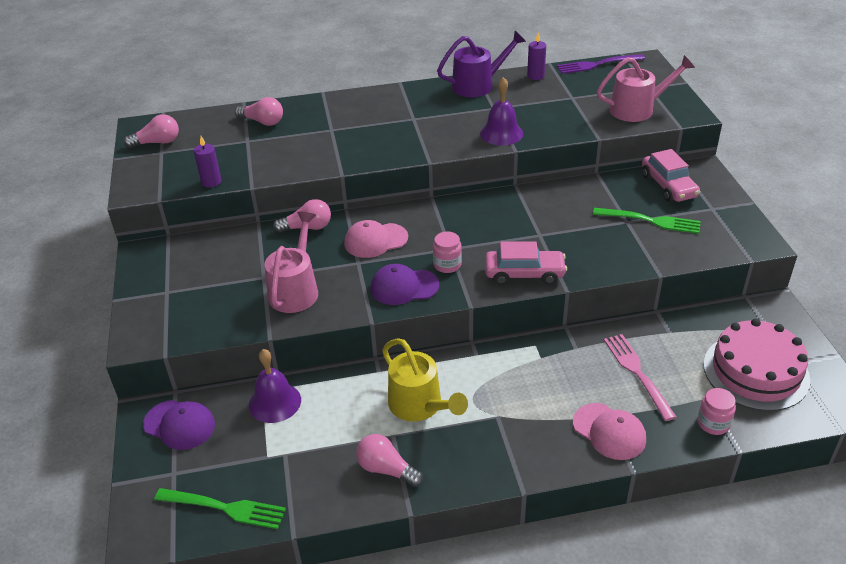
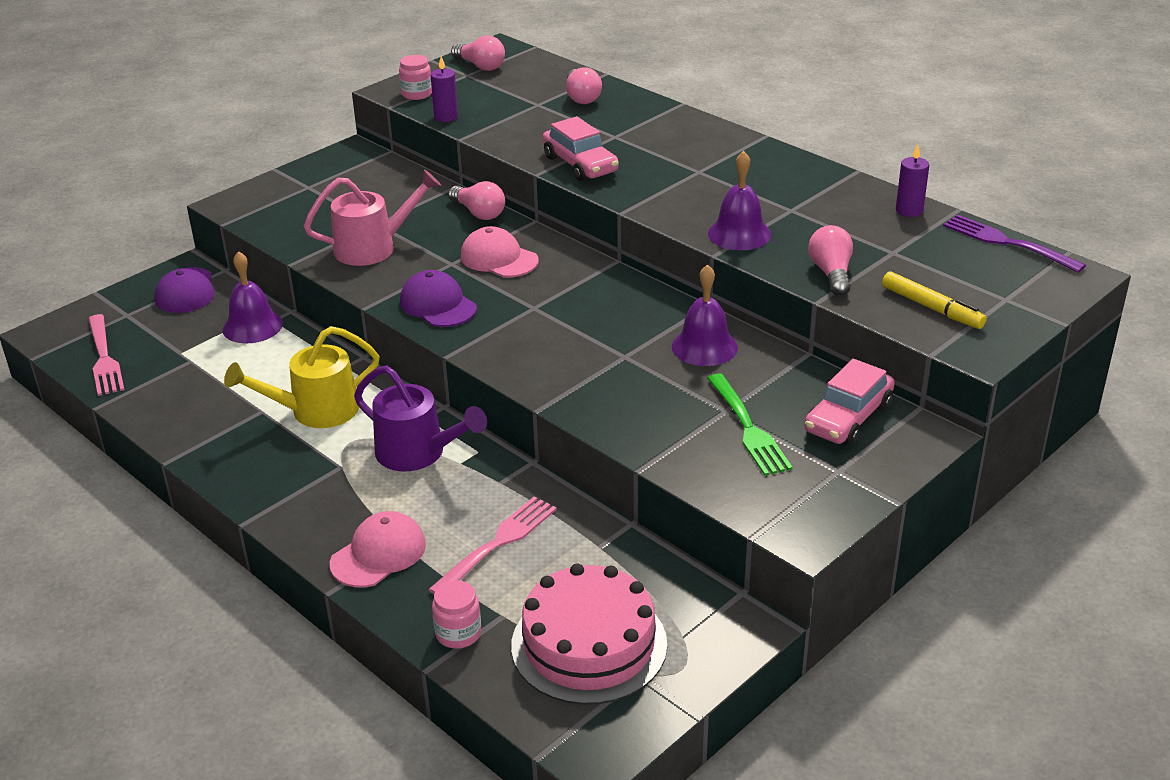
camera: 55 degrees right, 5 degrees down
green fork [154,488,286,529] -> pink fork [88,314,124,396]
pink light bulb [356,434,423,487] -> pink light bulb moved to [808,225,853,296]
yellow watering can [382,338,468,422] -> yellow watering can turned 45 degrees clockwise [224,326,380,428]
pink jar [433,231,462,273] -> pink jar moved to [399,55,432,100]
purple watering can [437,31,526,97] -> purple watering can moved to [354,366,487,471]
pink car [485,241,567,285] -> pink car moved to [542,116,619,181]
pink cap [573,403,646,460] -> pink cap turned 150 degrees counterclockwise [330,511,426,587]
pink watering can [597,55,695,122] -> yellow marker [882,271,987,329]
none -> purple bell [672,264,738,366]

